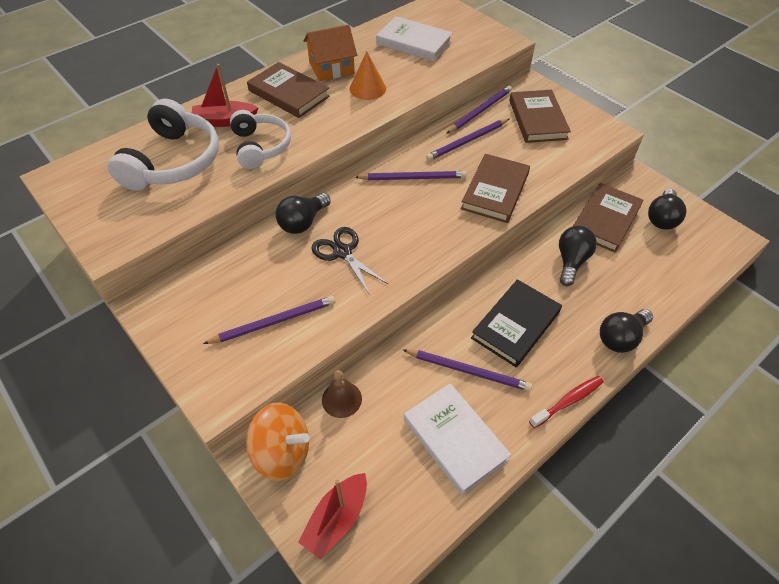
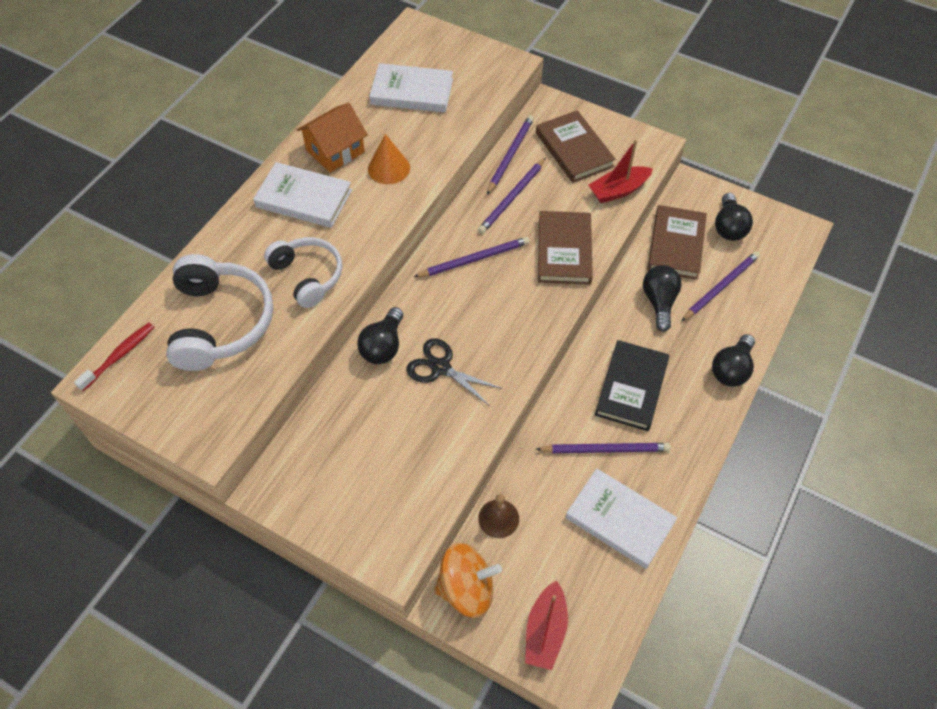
camera: 20 degrees left, 5 degrees up
red boat [192,64,259,127] -> red boat moved to [589,140,653,203]
purple pencil [203,296,335,344] -> purple pencil moved to [682,251,760,321]
brown book [247,62,330,118] -> white book [253,162,352,228]
red toothbrush [529,376,604,428] -> red toothbrush moved to [74,323,154,391]

